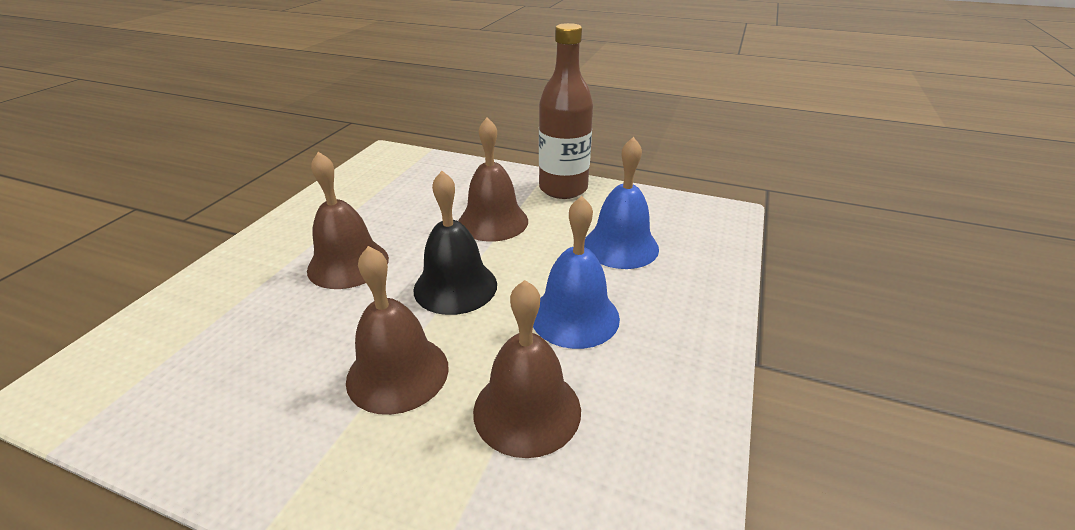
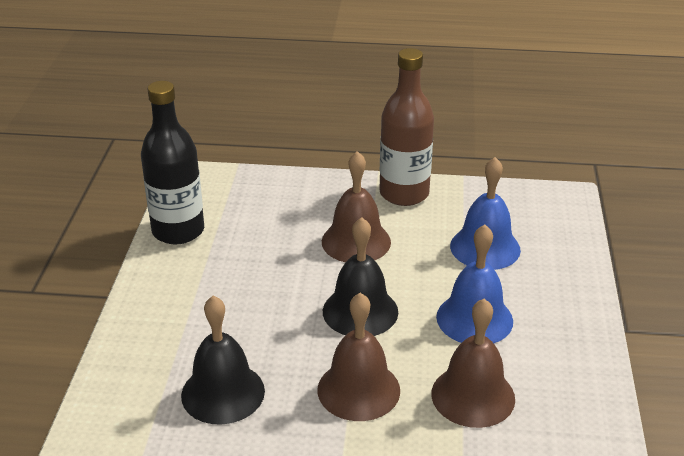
camera: 15 degrees left, 0 degrees up
brown bell [307,152,389,289] -> none
none -> black bottle [141,81,204,244]
none -> black bell [181,295,265,425]

